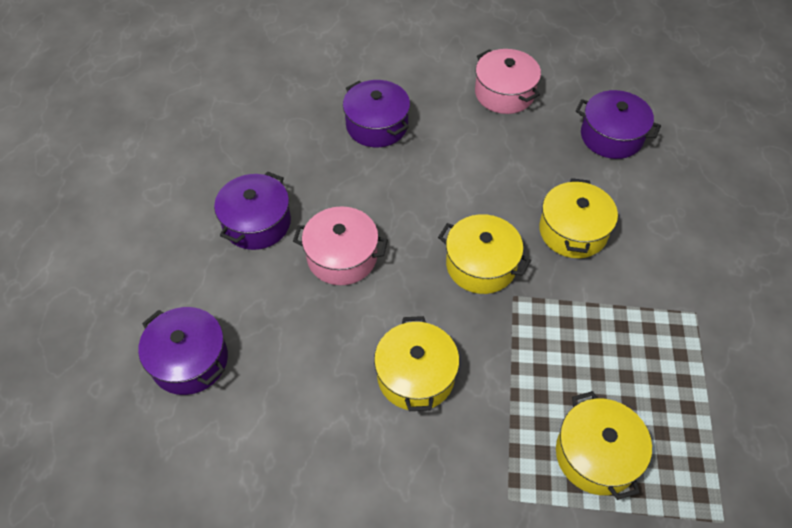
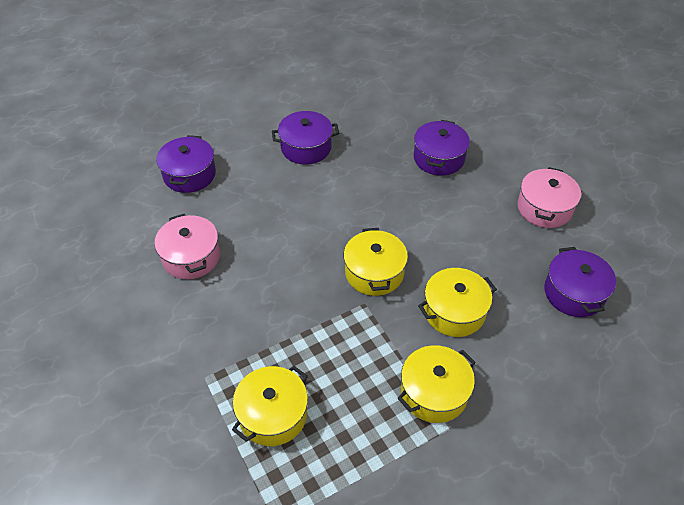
camera: 55 degrees right, 5 degrees down
pink pot [293,206,388,285] -> pink pot moved to [155,214,220,279]
yellow pot [374,316,459,411] -> yellow pot moved to [398,345,476,423]

